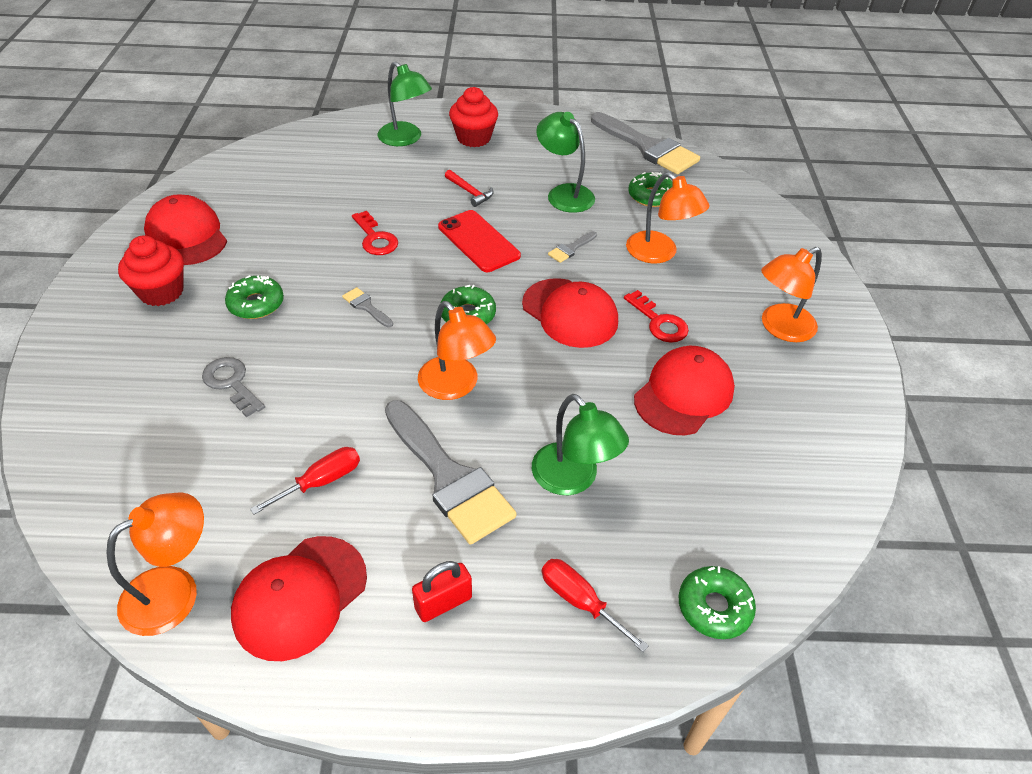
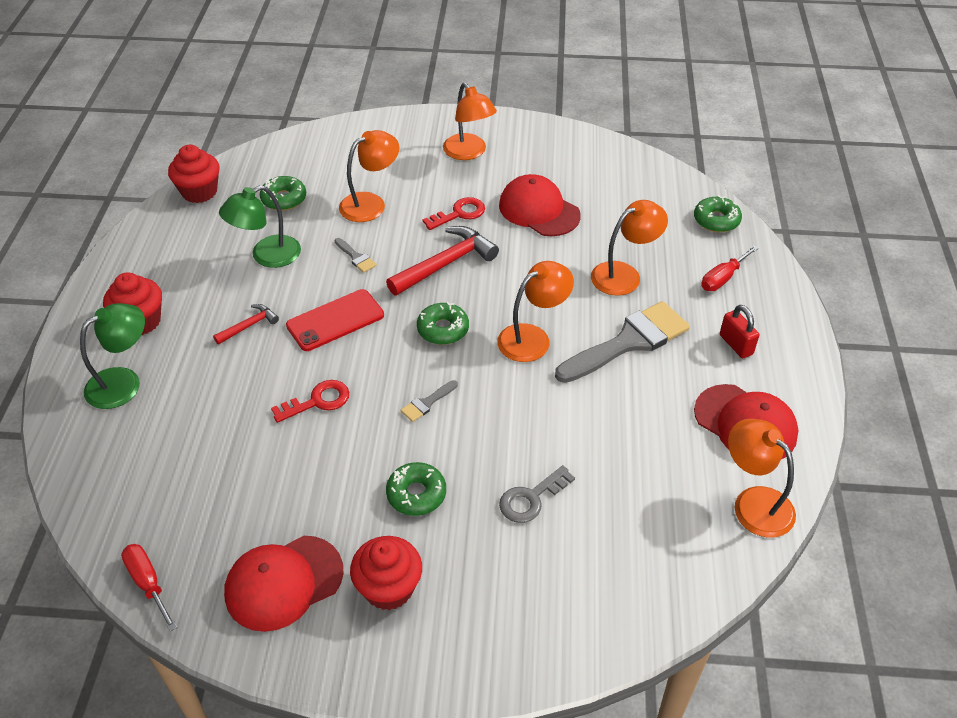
camera: 85 degrees left, 0 degrees up
red screwdriver [250,447,360,515] -> red screwdriver moved to [121,544,177,632]
red cap [522,278,618,348] -> red hammer [386,226,499,295]
green lamp [532,394,629,495] -> orange lamp [591,200,668,296]
grey brush [591,112,700,174] -> red cupcake [168,145,220,203]

